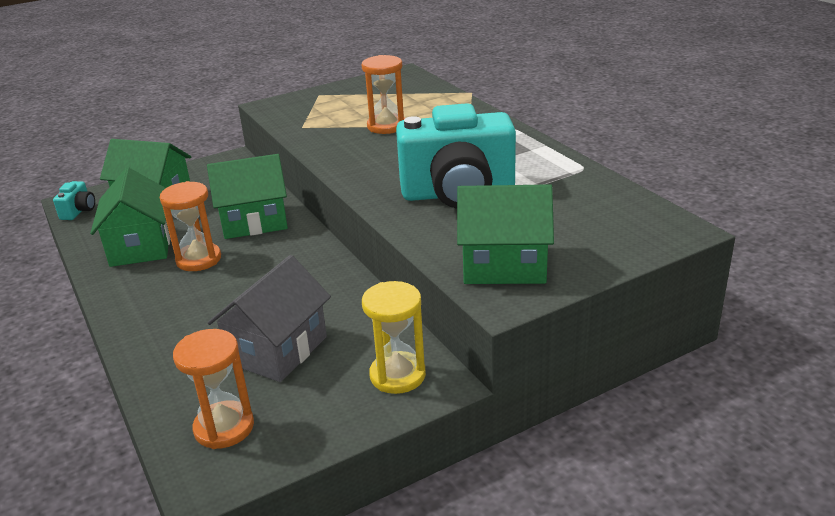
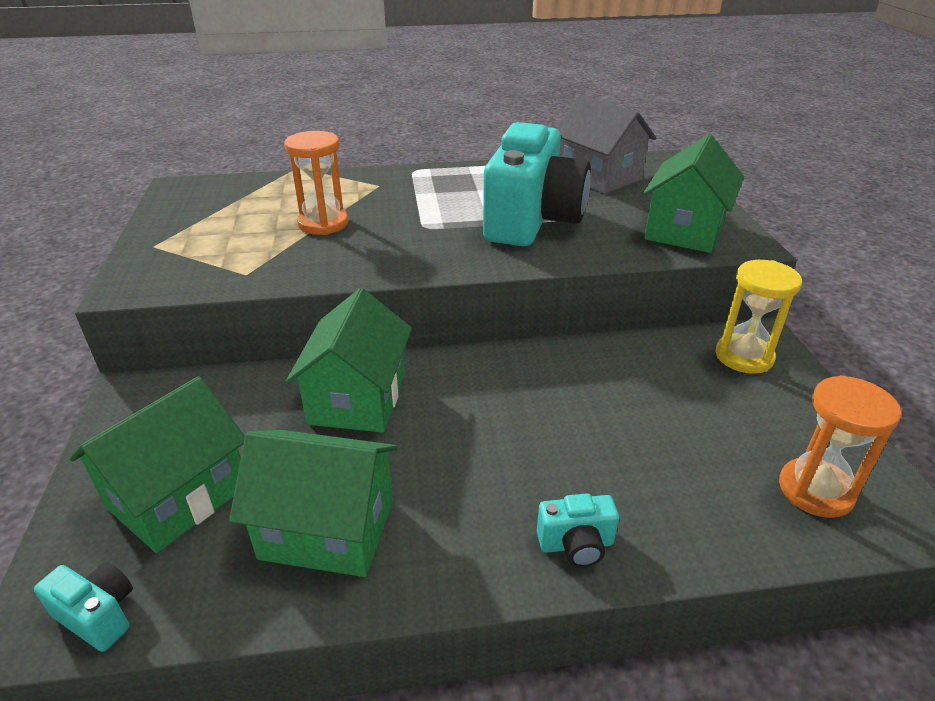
camera: 70 degrees left, 5 degrees up
orange hourglass [160,181,221,271] -> none
grey house [207,255,331,382] -> grey house moved to [556,94,656,194]
none -> turquoise camera [537,493,619,567]

